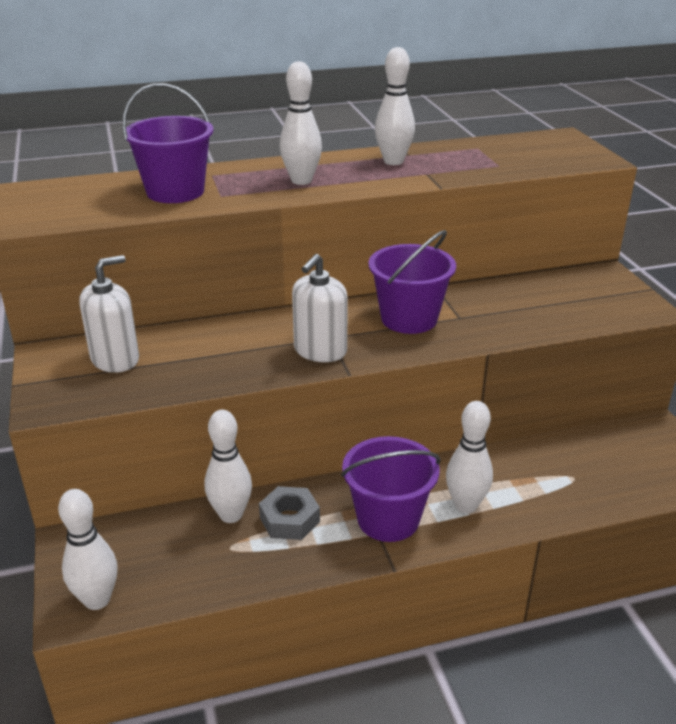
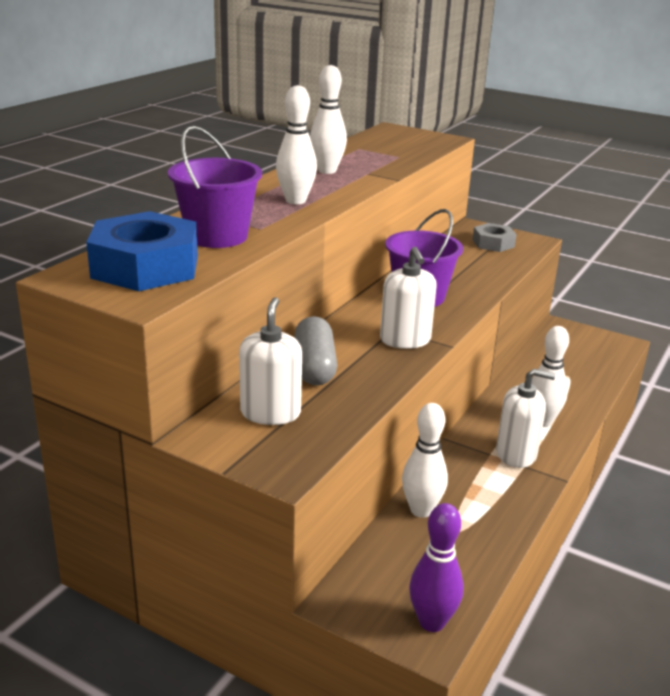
camera: 45 degrees left, 5 degrees down
white bowling pin [58,489,118,610] -> purple bowling pin [409,503,464,632]
grey nut [259,486,320,540] -> grey nut moved to [472,223,517,252]
purple bucket [341,436,441,542] -> white soap dispenser [496,369,555,468]
none -> blue nut [86,211,198,291]
none -> grey capsule [294,316,337,385]

